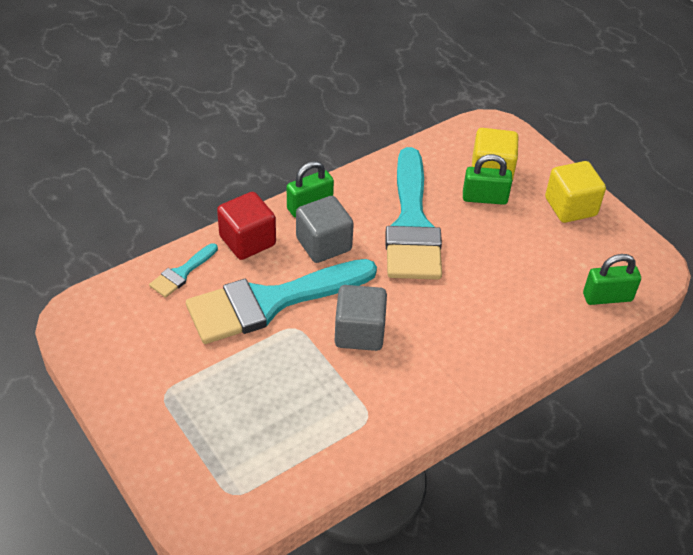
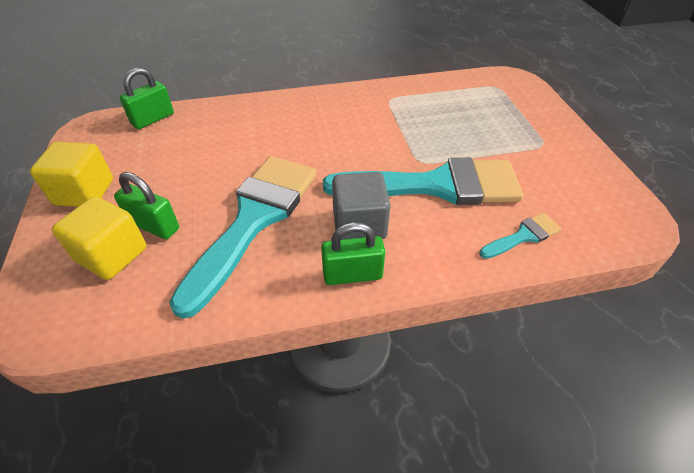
camera: 155 degrees left, 0 degrees up
red cube [217,192,276,260] -> none
grey cube [335,285,387,351] -> none
green padlock [583,254,641,305] -> green padlock turned 60 degrees counterclockwise [120,67,174,129]

